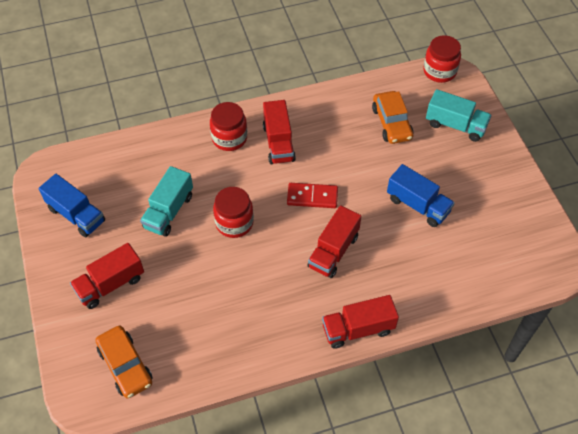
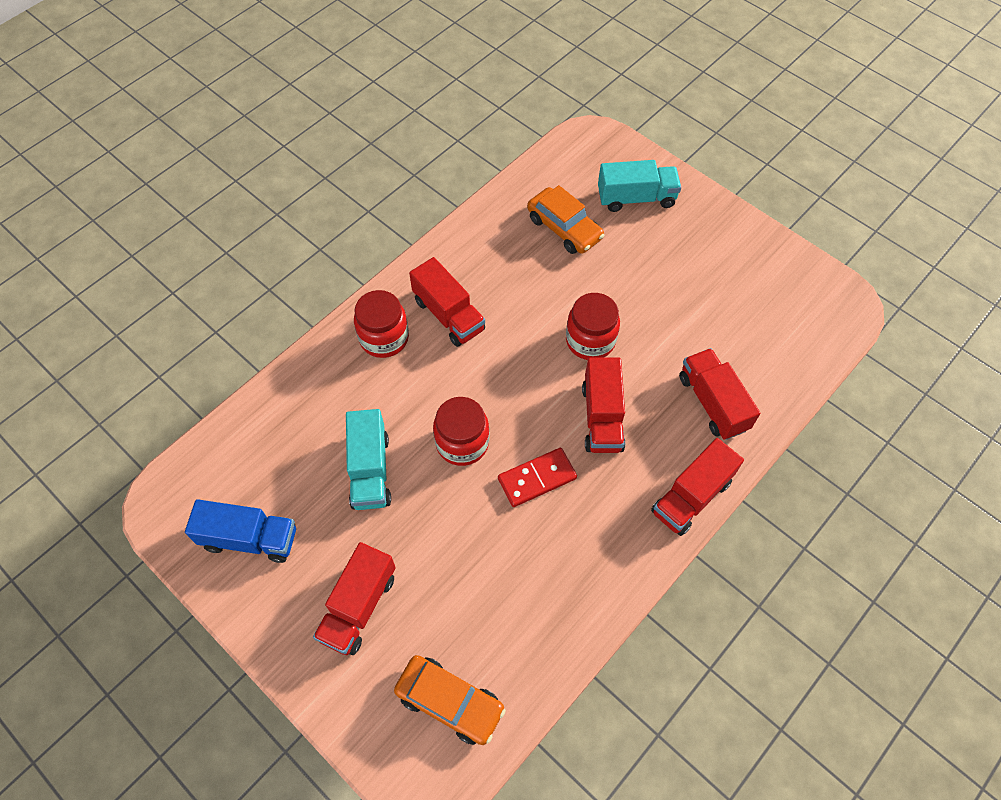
camera: 30 degrees left, 5 degrees up
red domino [287,183,338,208] -> red domino moved to [498,448,577,507]
blue truck [387,164,455,227] -> none
red jar [423,35,461,83] -> red jar moved to [566,293,620,360]
none -> red truck [679,348,760,440]

